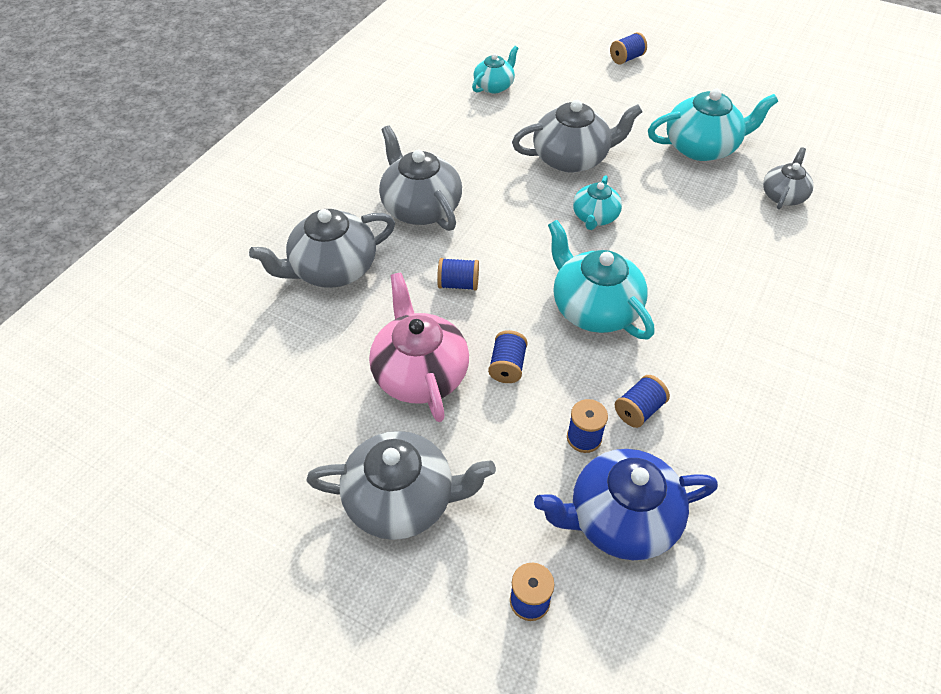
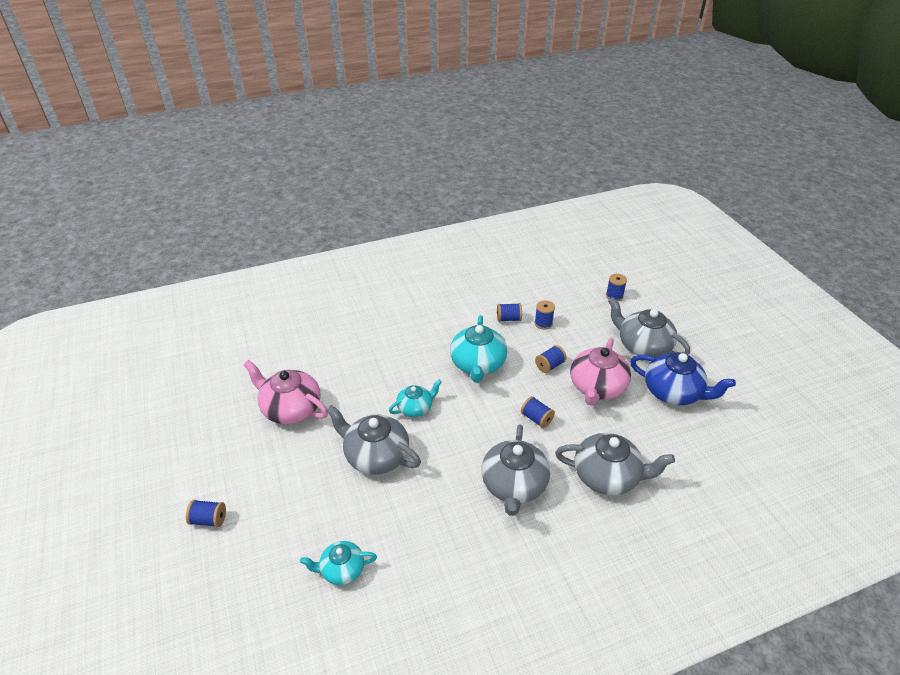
camera: 140 degrees left, 10 degrees down
blue teapot [534,449,718,560] -> blue teapot moved to [630,353,736,406]
turquoise teapot [648,88,778,161] -> pink teapot [243,360,328,424]
grey teapot [763,147,814,209] -> none

